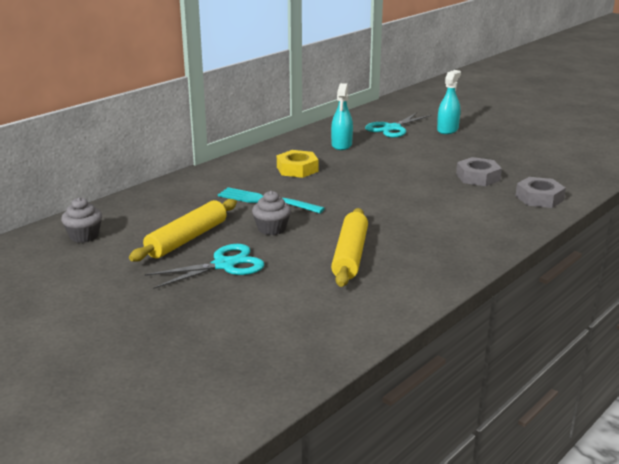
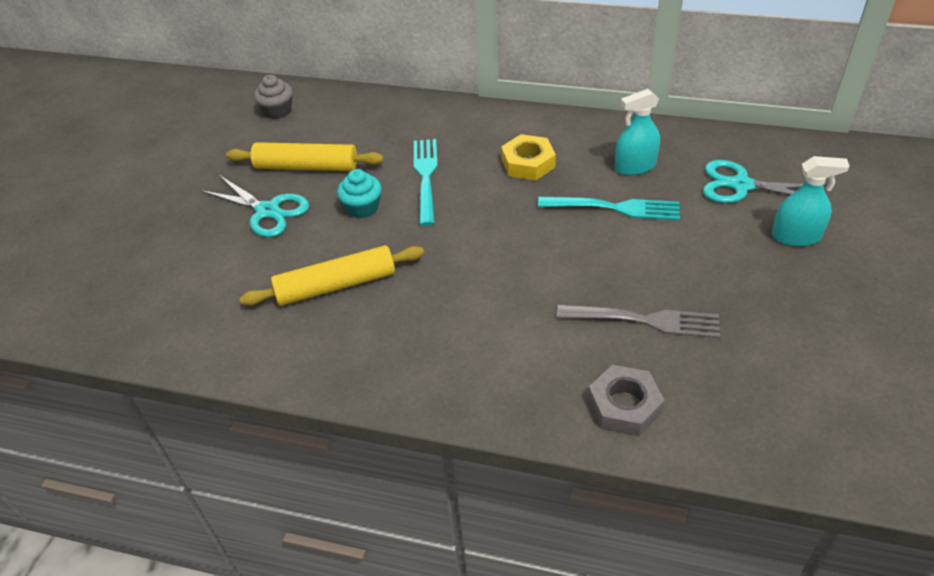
camera: 65 degrees right, 20 degrees up
grey cupcake [252,191,291,235] -> turquoise cupcake [337,169,382,218]
grey nut [456,157,502,186] -> grey fork [557,305,720,338]
none -> turquoise fork [538,197,680,220]

